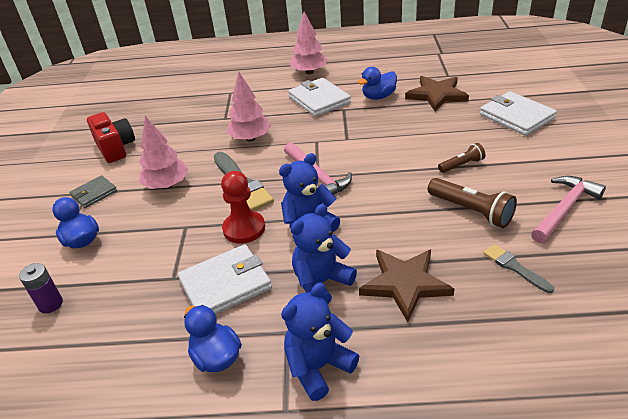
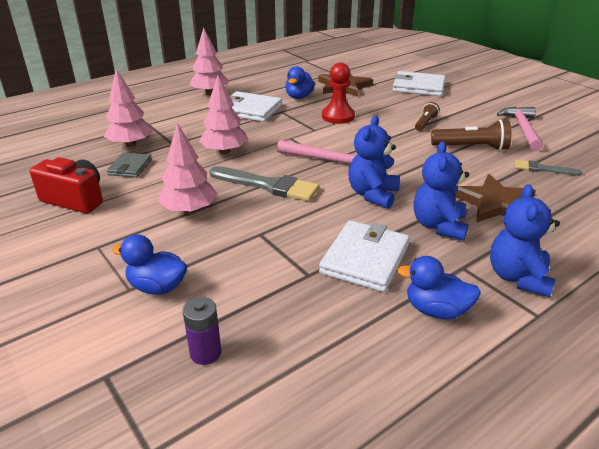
camera: 40 degrees left, 5 degrees down
grey wallet [69,175,117,208] -> grey wallet moved to [107,152,152,178]
red pawn [221,171,265,244] -> red pawn moved to [322,63,355,124]
none -> pink tree [104,69,153,147]

